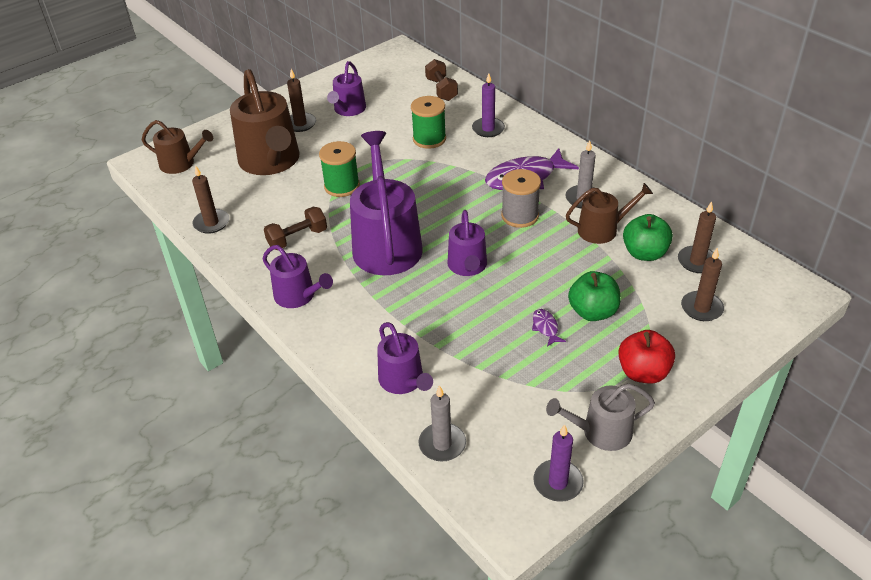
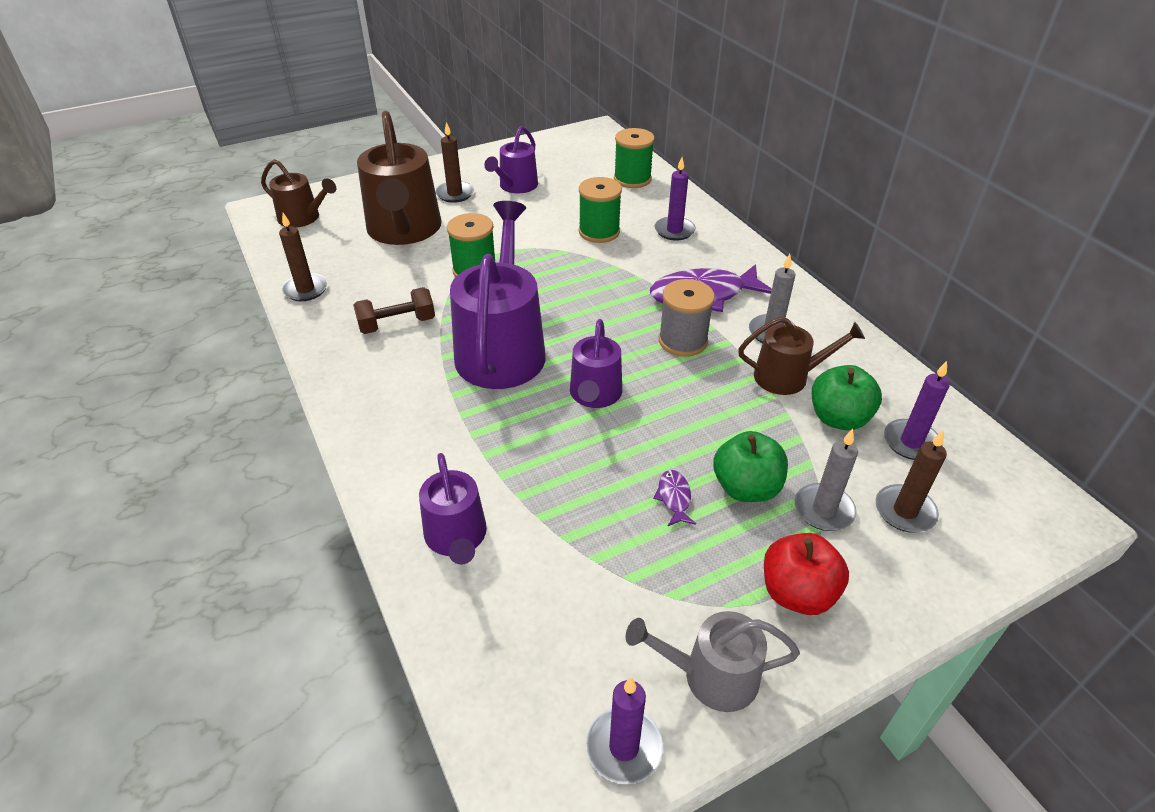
camera: 10 degrees right, 0 degrees up
purple watering can [263,245,333,308] -> none
grey candle [419,385,466,462] -> grey candle moved to [795,429,858,531]
brown dumbbell [425,59,458,101] -> green spool [614,128,655,188]
brown candle [678,201,716,273] -> purple candle [884,361,950,460]

